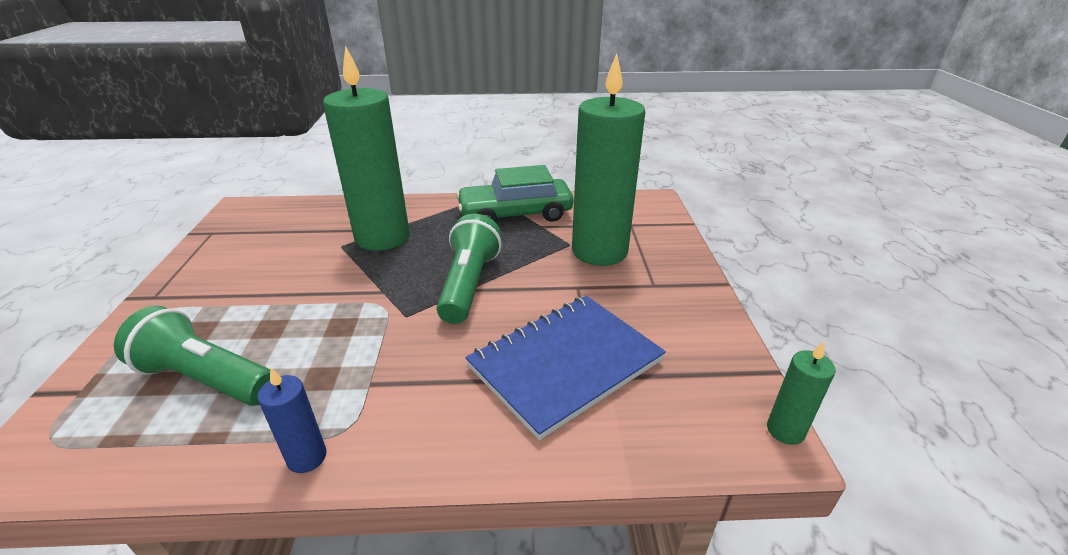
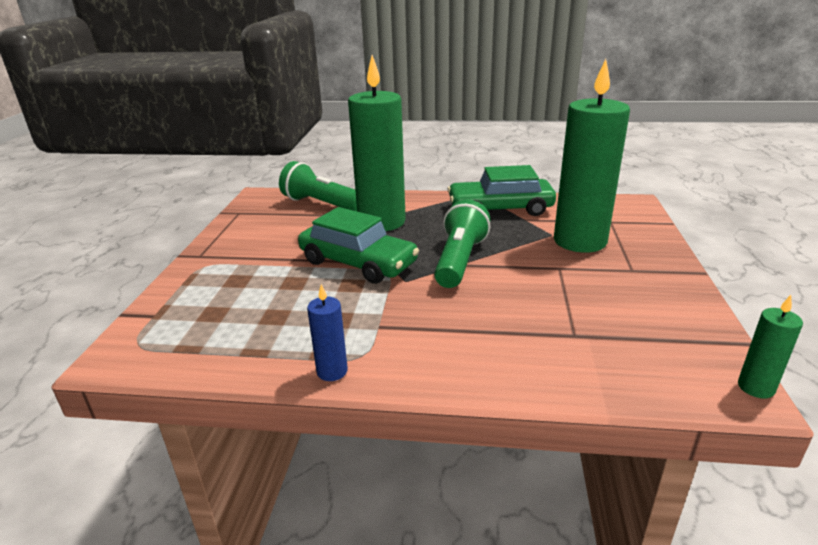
camera: 10 degrees right, 5 degrees down
green flashlight [114,306,270,406] -> green flashlight moved to [279,161,357,211]
blue notebook [466,296,666,440] -> none
none -> green car [298,207,419,284]

